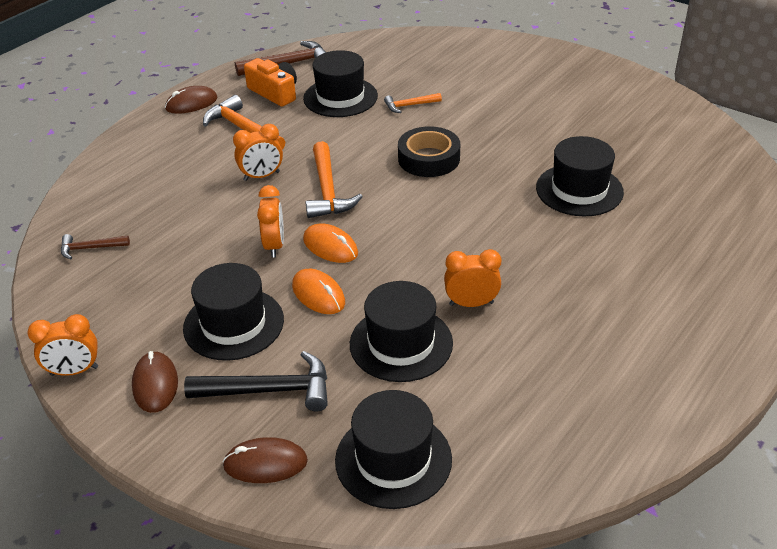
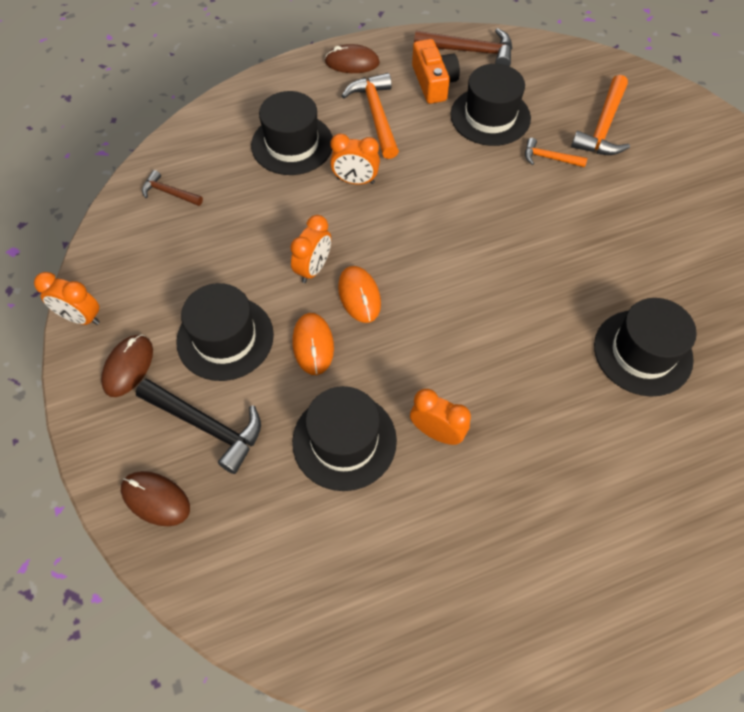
camera: 30 degrees right, 20 degrees up
orange hammer [305,141,363,218] -> orange hammer moved to [571,75,630,155]
black hat [335,390,452,509] -> black hat moved to [251,91,333,175]
black tape [398,126,460,177] -> none

